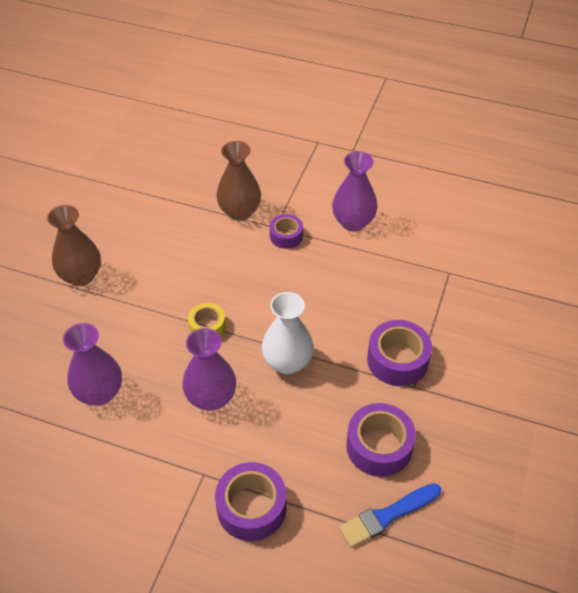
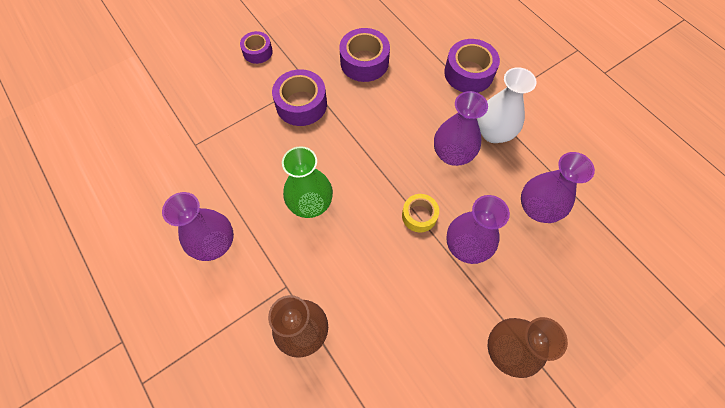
camera: 145 degrees left, 15 degrees up
white vase [262,292,314,374] -> white vase moved to [477,67,537,143]
purple tape [270,214,303,249] -> purple tape moved to [240,31,273,64]
blue brush [339,483,441,548] -> none
none -> green vase [282,146,333,218]
none -> purple vase [446,195,510,264]

